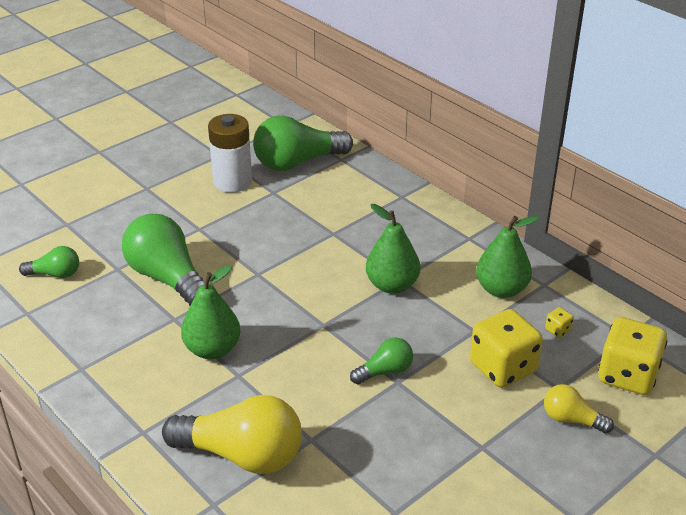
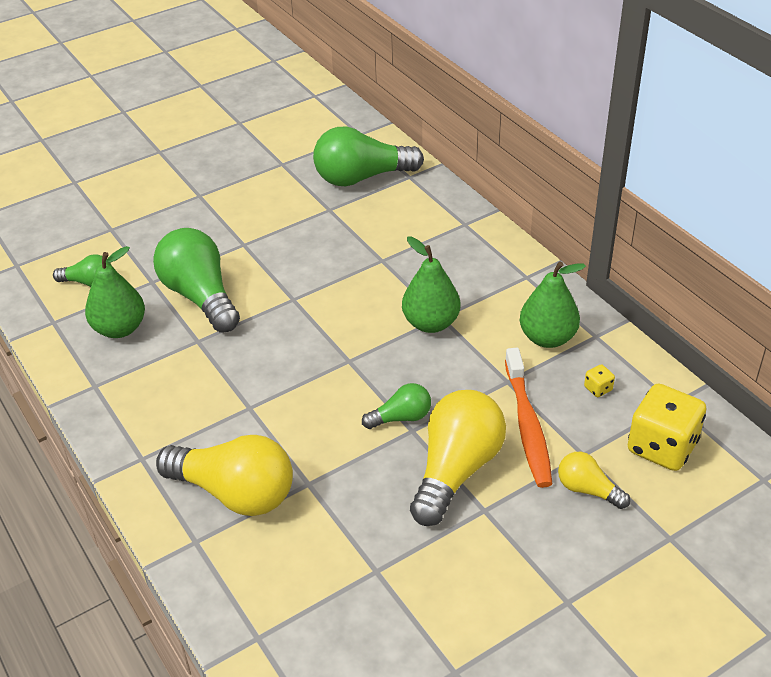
camera: 10 degrees right, 5 degrees up
green pear [181,265,241,359] -> green pear moved to [85,246,145,338]
white battery [208,114,252,193] -> none
yellow dice [470,309,543,388] -> orange toothbrush [505,348,552,488]
none -> yellow light bulb [410,390,506,526]

